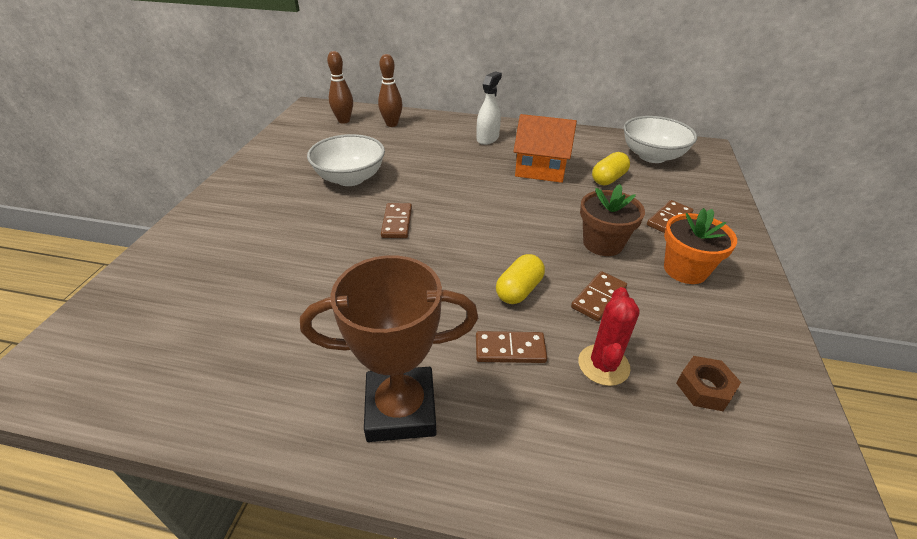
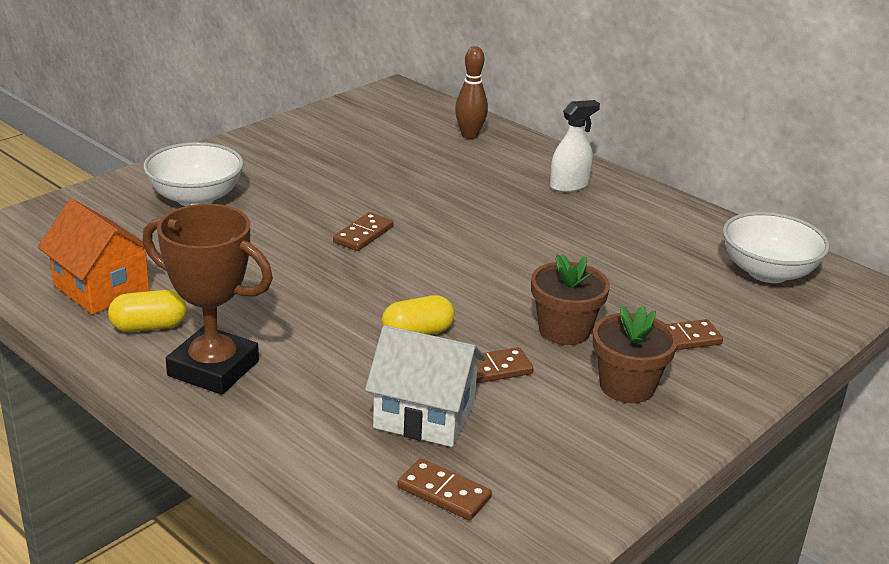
camera: 30 degrees right, 10 degrees down
white bowl [307,134,385,186] -> white bowl moved to [143,142,244,206]
brown bowling pin [327,51,353,124] -> none
brown domino [476,331,547,363] -> brown domino moved to [397,458,492,520]
orange house [513,114,577,183] -> orange house moved to [37,199,150,315]
red cactus [578,287,640,386] -> white house [365,325,486,447]
yellow capsule [592,152,630,185] -> yellow capsule moved to [108,290,187,332]
orange flower pot [664,208,737,284] -> brown flower pot [593,305,678,403]
brown nut [676,356,741,411] -> none

